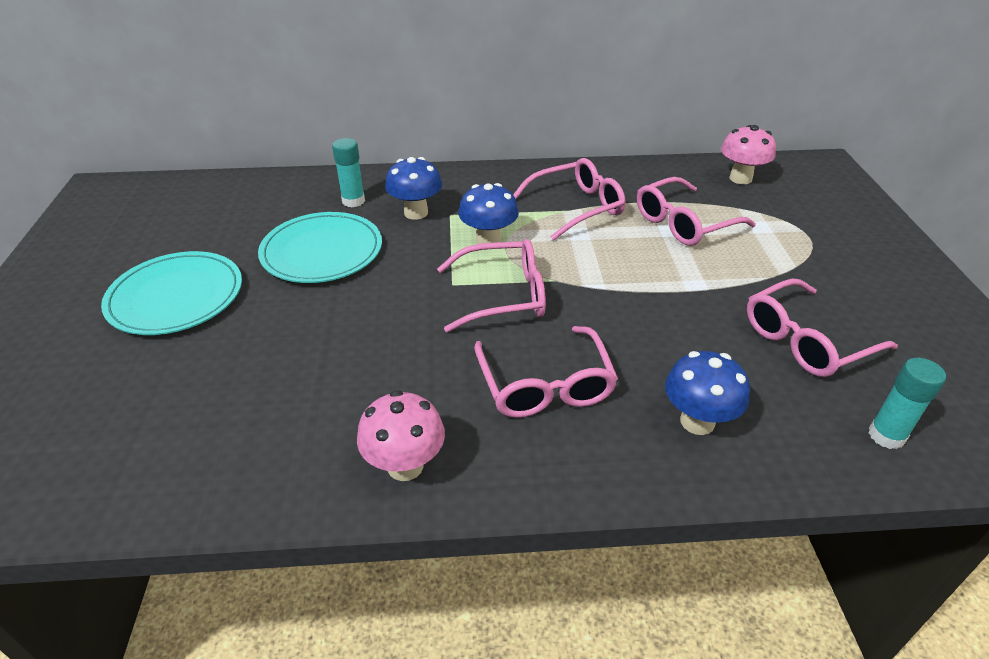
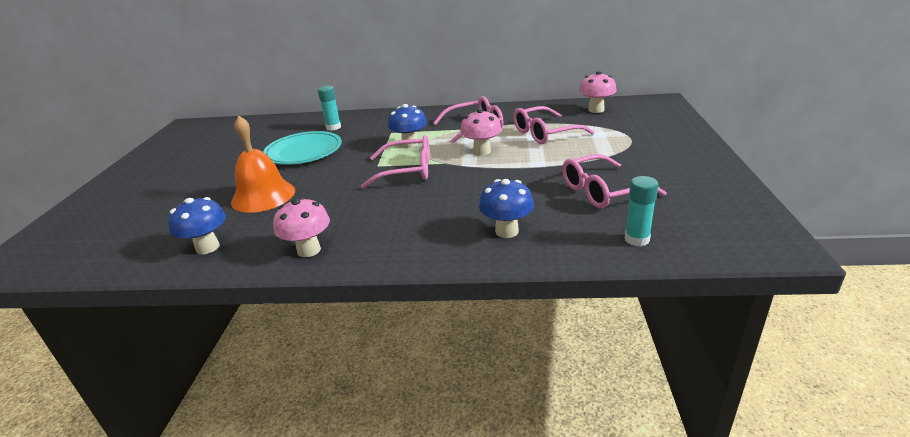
camera: 10 degrees right, 10 degrees down
turquoise plate [101,251,242,335] -> none
blue mushroom [385,157,442,220] -> blue mushroom moved to [168,197,226,254]
pink glasses [474,326,618,418] -> none
none -> orange bell [231,115,295,213]
none -> pink mushroom [460,109,502,156]

